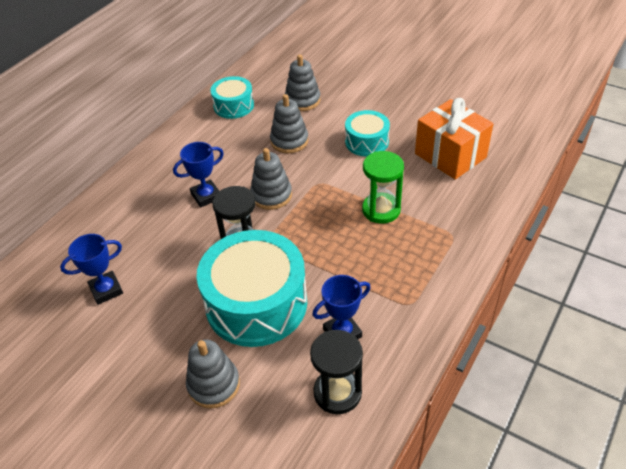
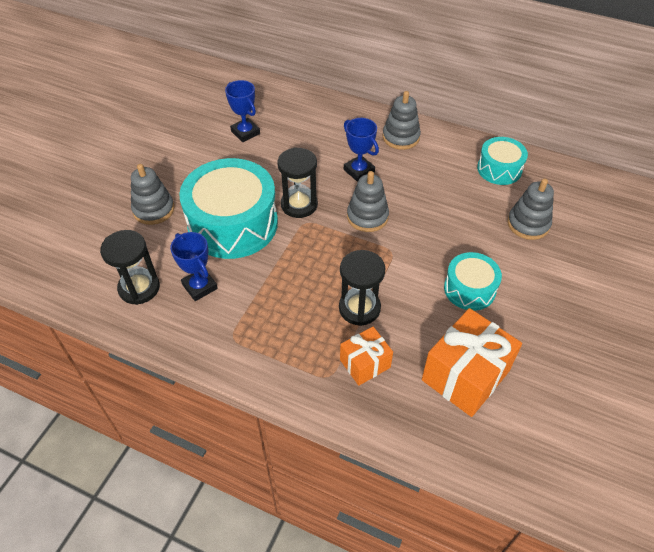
camera: 80 degrees right, 5 degrees up
grey stacking toy [270,94,309,153] -> grey stacking toy moved to [383,91,421,150]
green hourglass [362,151,404,224] -> black hourglass [339,250,385,326]
none -> orange gift [340,327,393,386]

